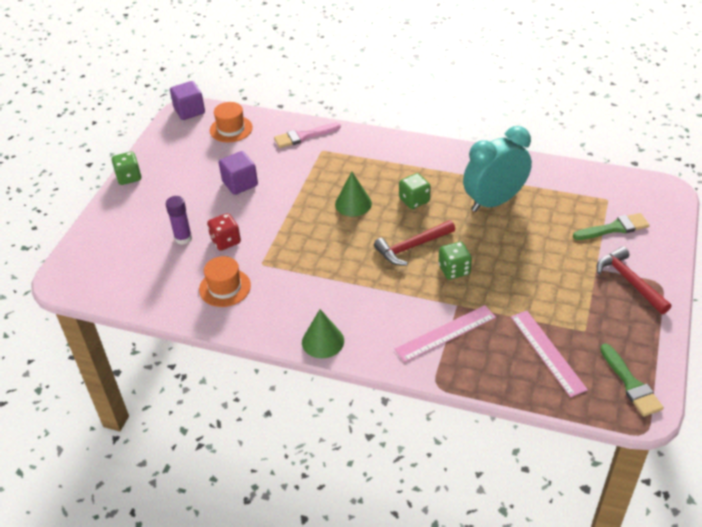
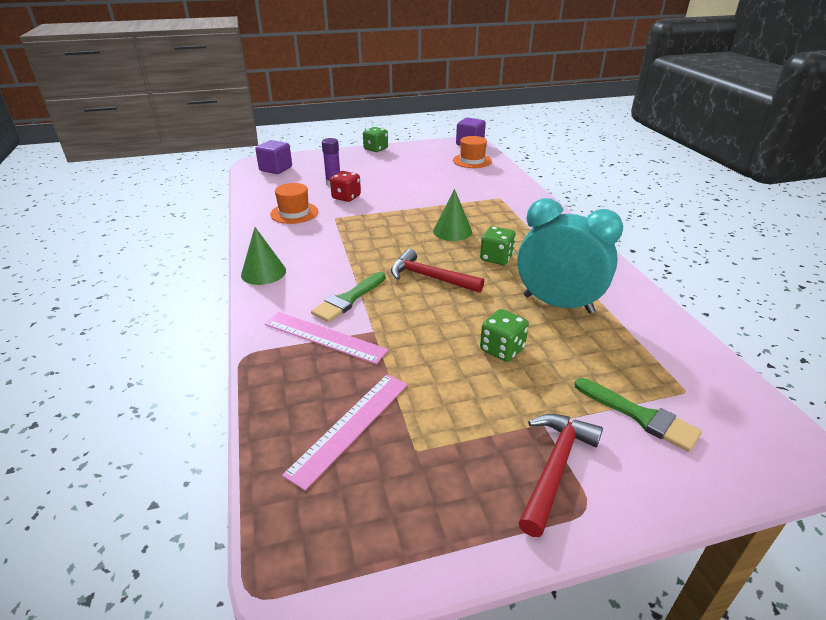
camera: 55 degrees right, 10 degrees down
purple cube [219,151,258,195] -> purple cube moved to [255,140,292,174]
pink brush [274,122,341,148] -> none
green dice [438,242,472,280] -> green dice moved to [480,309,529,362]
green brush [600,344,664,417] -> green brush moved to [311,272,386,322]

